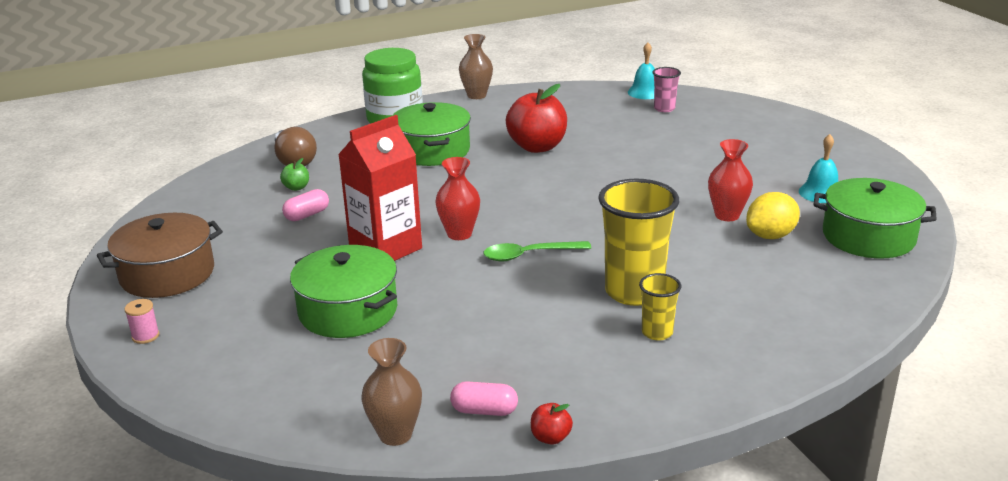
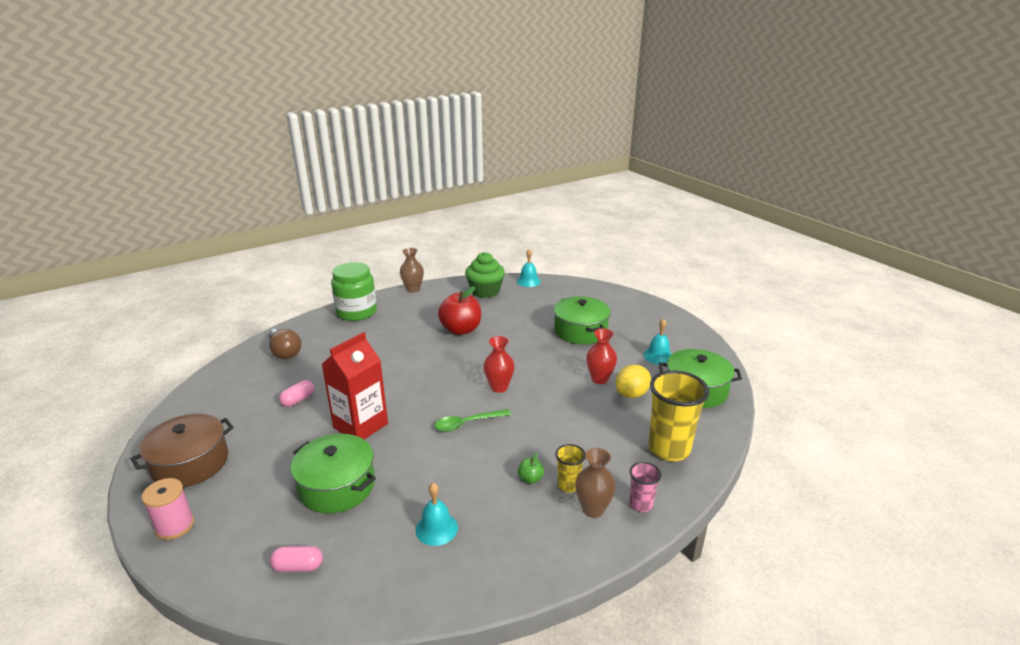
camera: 10 degrees left, 0 degrees up
pink spool [124,299,159,344] -> pink spool [142,478,194,540], size x1.69
green apple [280,158,309,191] -> green apple moved to [518,453,544,484]
brown vase [361,338,422,446] -> brown vase moved to [575,448,616,518]
green pot [392,102,471,166] -> green pot moved to [554,296,611,344]
red vase [435,157,480,240] -> red vase moved to [484,336,515,393]
pink capsule [450,381,518,416] -> pink capsule moved to [270,546,323,572]
red apple [531,403,573,445] -> none
yellow cup [598,178,679,306] -> yellow cup moved to [648,370,709,461]
pink cup [653,67,681,112] -> pink cup moved to [629,462,662,512]
none -> turquoise bell [416,483,458,546]
none -> green cupcake [465,252,505,298]

